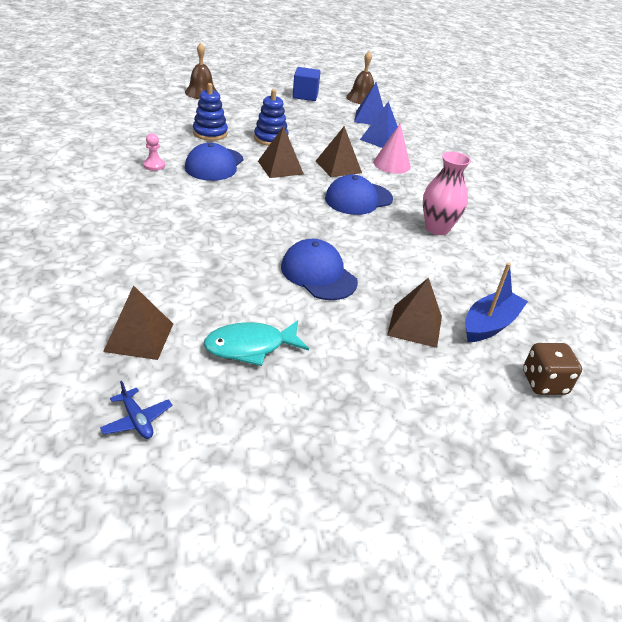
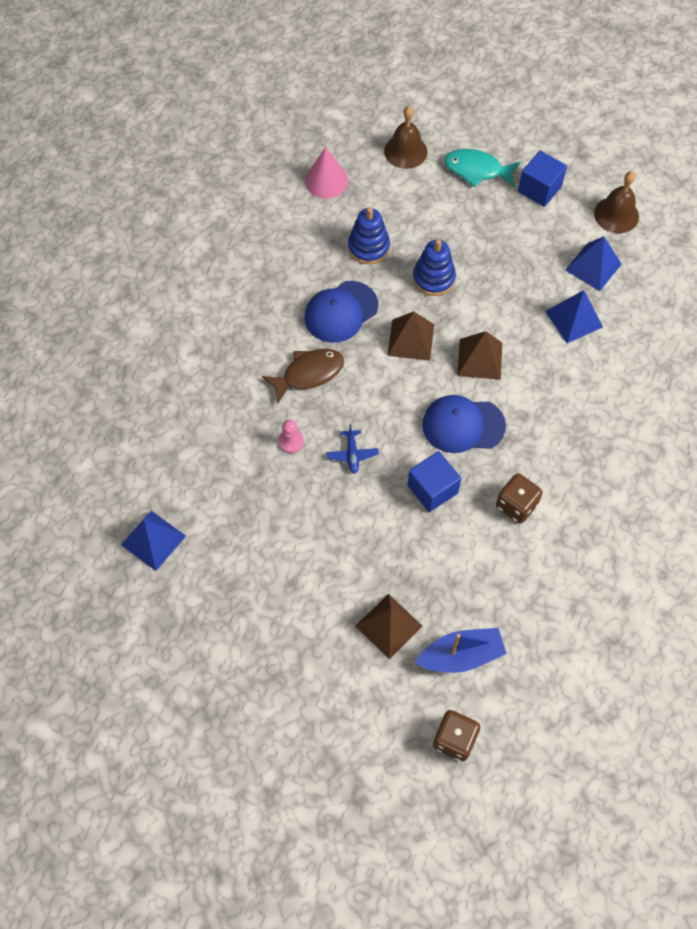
camera: 35 degrees right, 25 degrees up
blue plane [100,381,172,439] -> blue plane moved to [326,424,379,474]
brown pyramid [103,285,173,360] -> blue pyramid [121,511,186,571]
pink pawn [143,133,165,171] -> pink pawn moved to [279,420,304,453]
turquoise fish [204,320,309,366] -> turquoise fish moved to [444,149,521,187]
blue cap [281,239,358,300] -> none
pink cone [373,123,411,174] -> pink cone moved to [305,147,348,198]
pink vase [423,152,471,235] -> brown dice [496,473,543,524]
none -> brown fish [262,349,344,404]
none -> blue cube [407,451,461,512]

